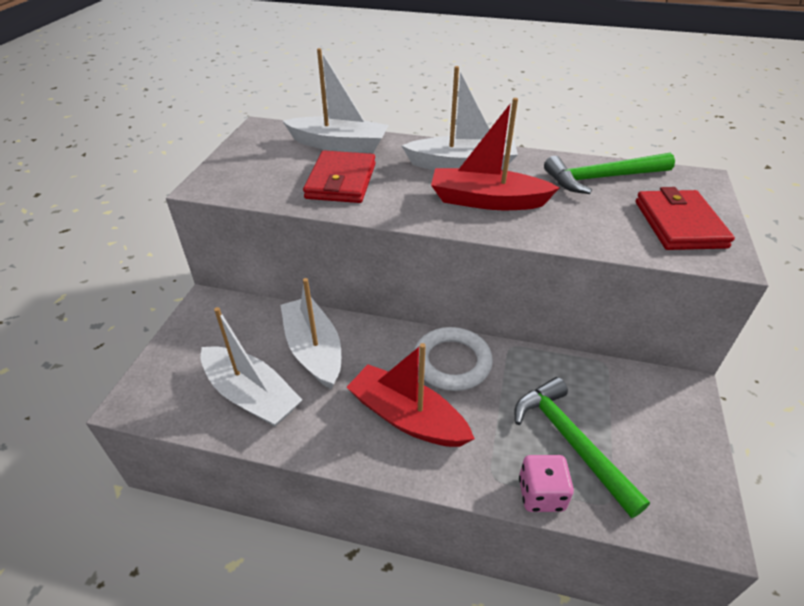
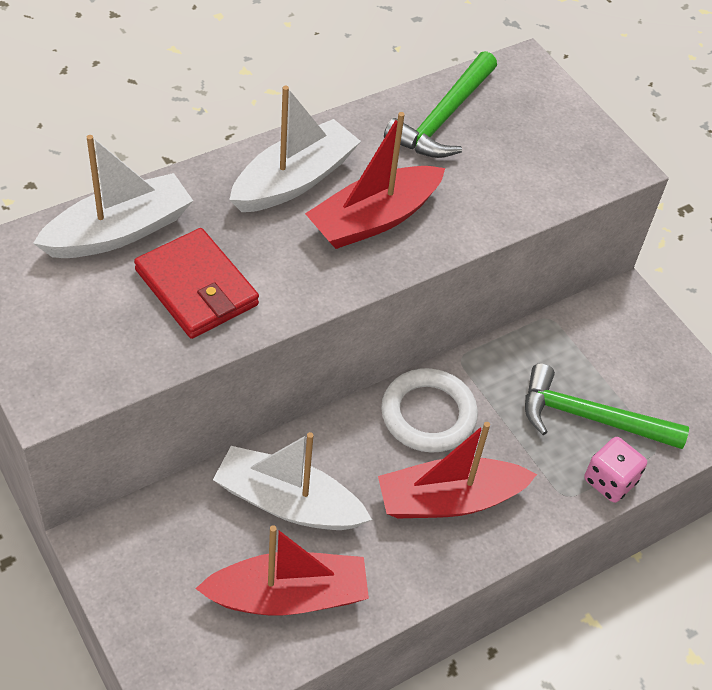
camera: 50 degrees left, 10 degrees up
white boat [201,307,302,427] -> red boat [195,525,369,615]
red wallet [636,187,735,250] -> none

